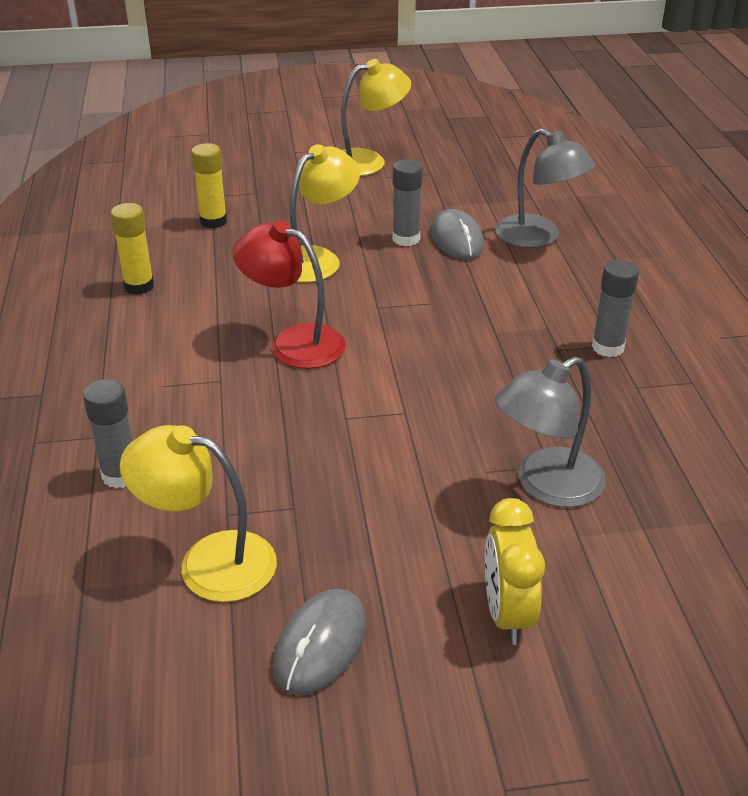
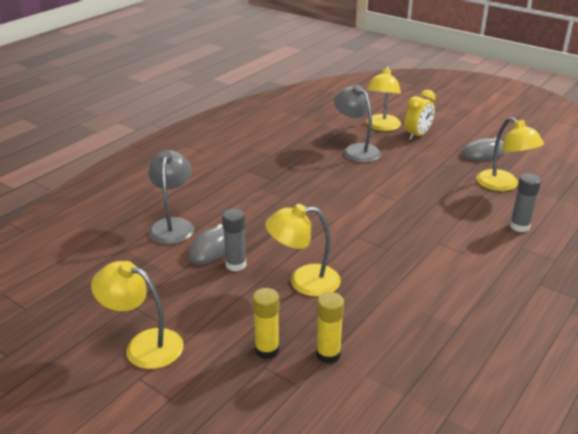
camera: 135 degrees left, 5 degrees down
yellow glue stick [111,203,154,295] -> yellow glue stick moved to [252,288,279,359]
red lamp [233,221,346,369] -> none
grey lamp [495,357,606,507] -> grey lamp turned 135 degrees counterclockwise [334,85,381,163]
grey glue stick [592,259,639,357] -> none
none -> yellow lamp [366,66,401,131]

